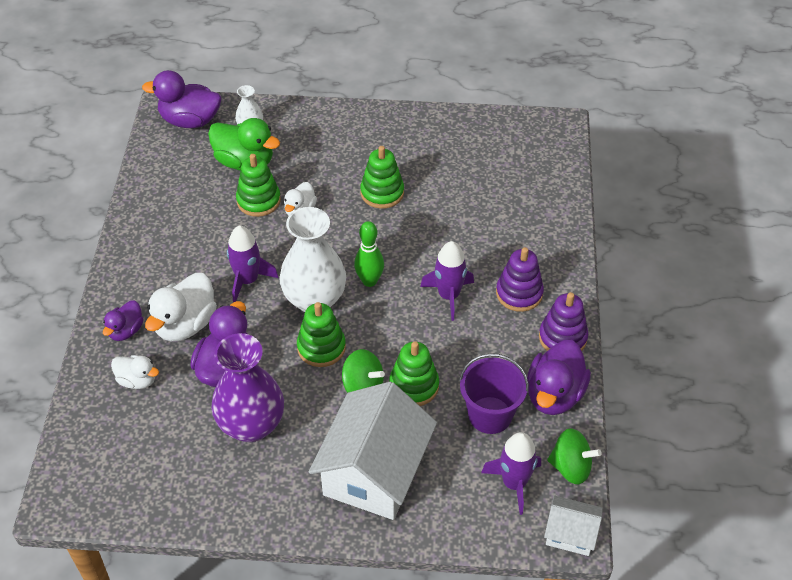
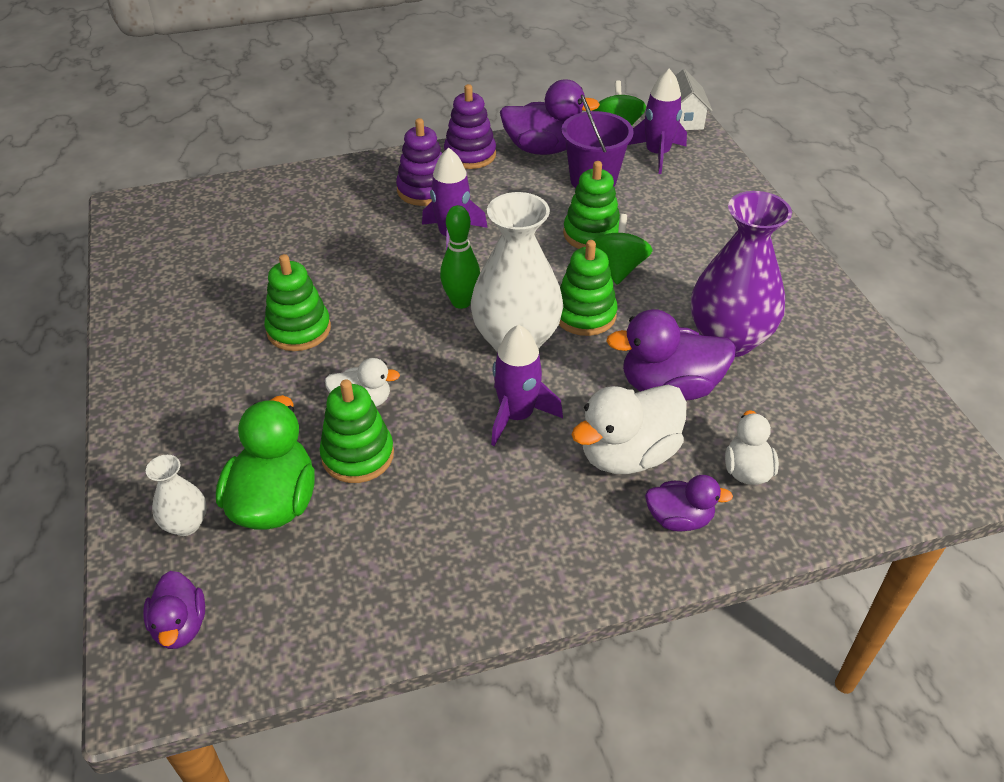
camera: 110 degrees left, 5 degrees down
purple duck [142,70,221,128] -> purple duck [143,571,205,649], size x0.58
white duck [145,273,217,341] -> white duck turned 135 degrees clockwise [571,385,687,474]
white house [309,382,437,520] -> none

